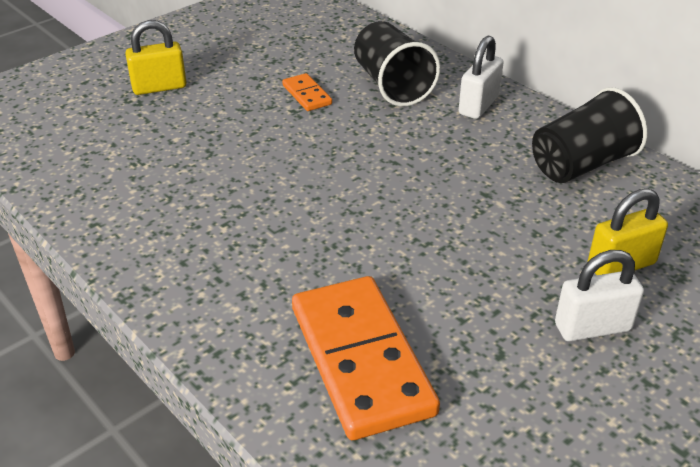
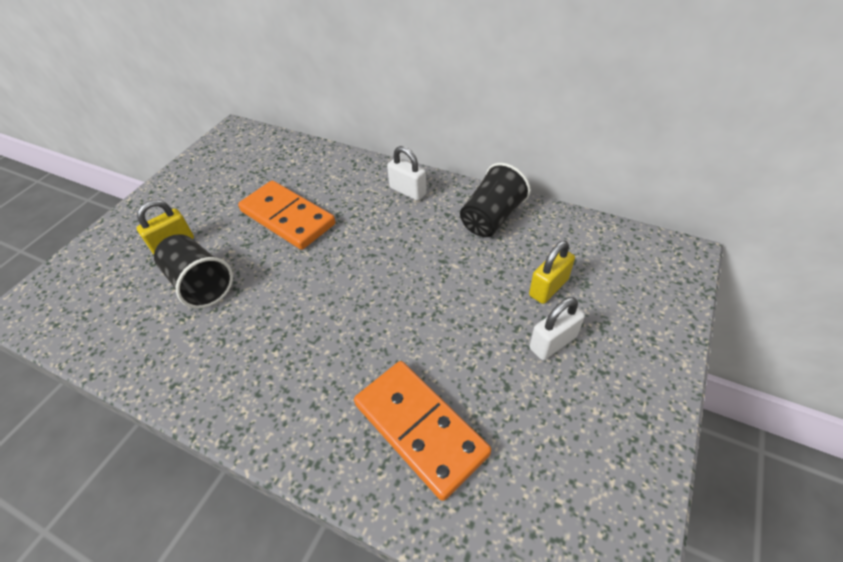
camera: 20 degrees left, 10 degrees up
orange domino [282,73,332,111] -> orange domino [238,181,335,250], size x2.24
black cup [354,21,440,106] -> black cup moved to [154,234,233,309]
white padlock [459,36,504,119] -> white padlock turned 60 degrees counterclockwise [387,146,427,201]

